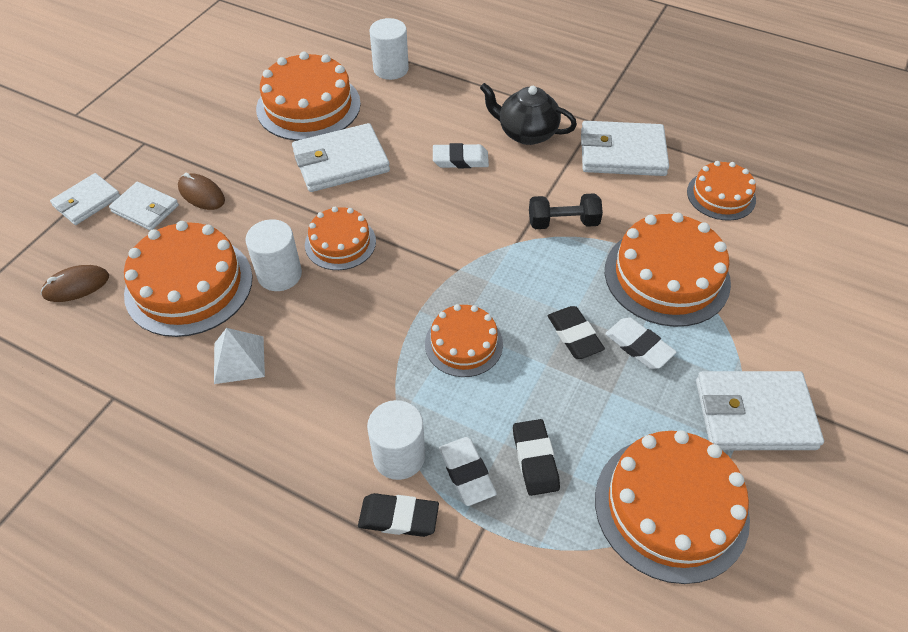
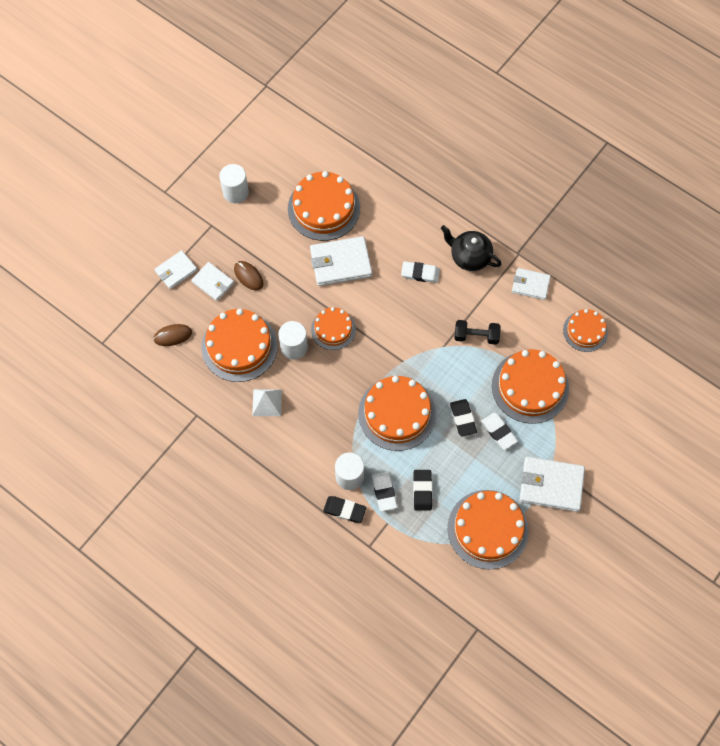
camera: 10 degrees right, 15 degrees up
white cylinder [370,18,409,80] -> white cylinder moved to [219,164,249,203]
orange cake [425,304,503,377] -> orange cake [358,376,436,451], size x1.69
white wallet [581,121,669,176] -> white wallet [512,268,551,300], size x0.61

